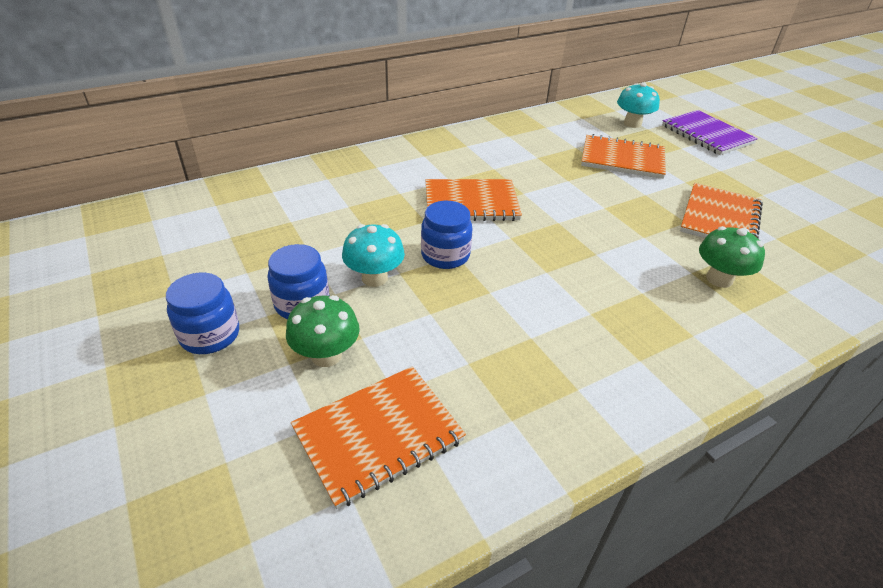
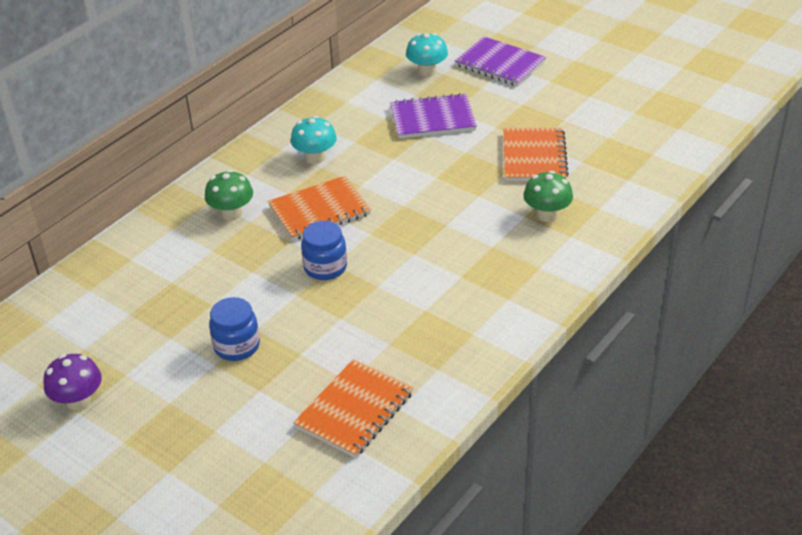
camera: 20 degrees left, 0 degrees up
blue jar [166,272,239,354] -> none
green mushroom [286,295,360,367] -> green mushroom moved to [205,170,253,221]
turquoise mushroom [342,224,405,287] -> turquoise mushroom moved to [291,116,337,164]
orange notebook [581,134,666,179] -> purple notebook [390,93,477,139]
none -> purple mushroom [43,354,102,411]

